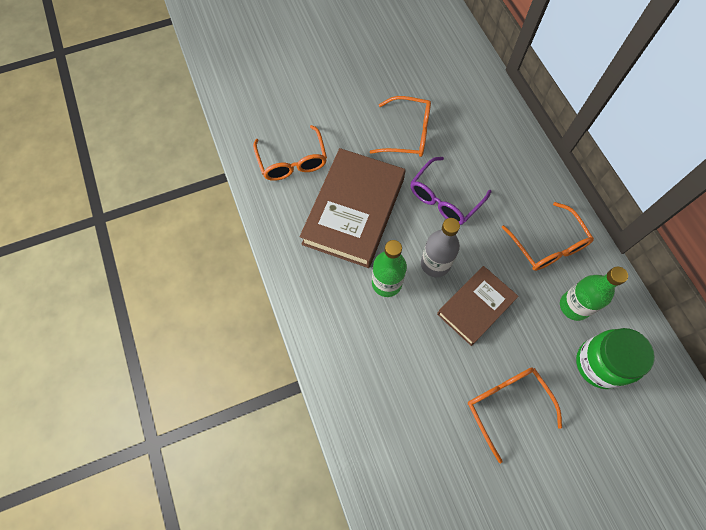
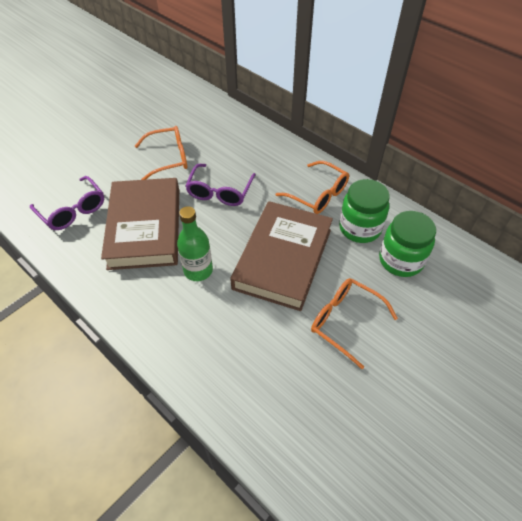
camera: 25 degrees left, 15 degrees down
orange glasses [253,125,327,181] -> purple glasses [30,176,104,230]
grey bottle [421,218,460,277] -> none
brown book [437,266,519,346] -> brown book [230,201,333,311], size x1.68
green bottle [560,267,628,321] -> green jar [339,179,390,243]

